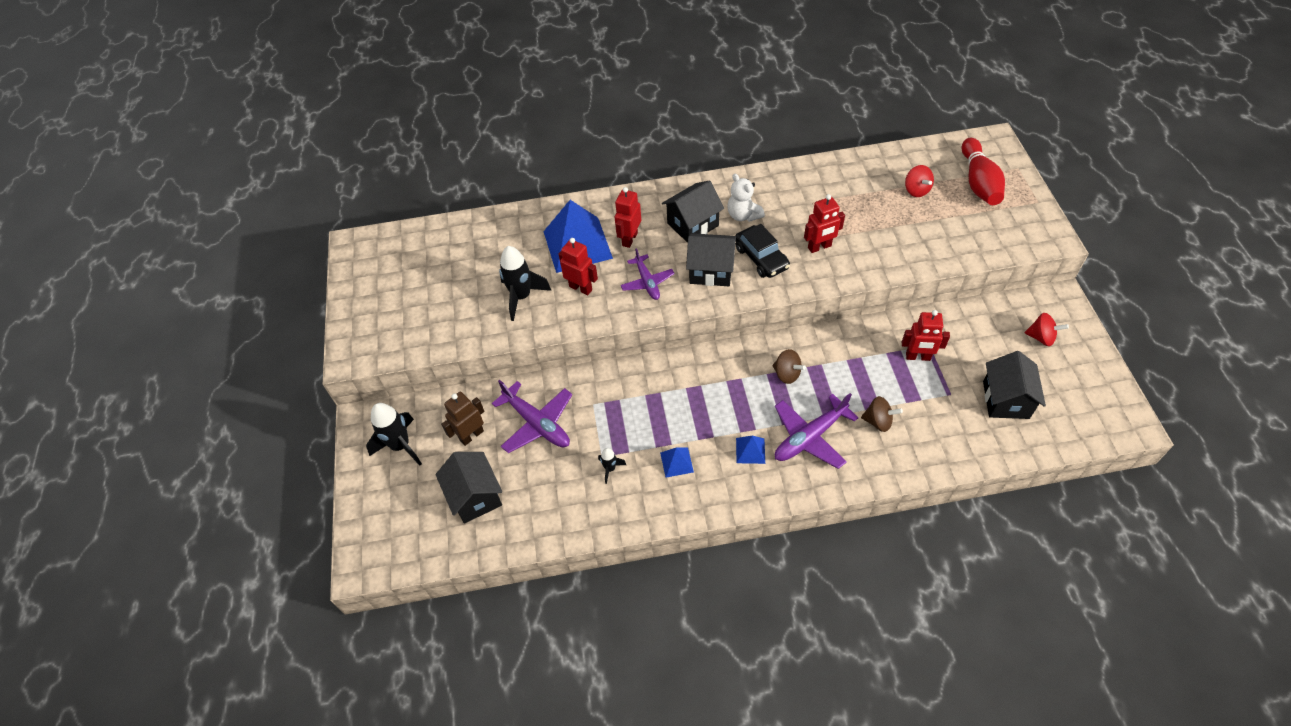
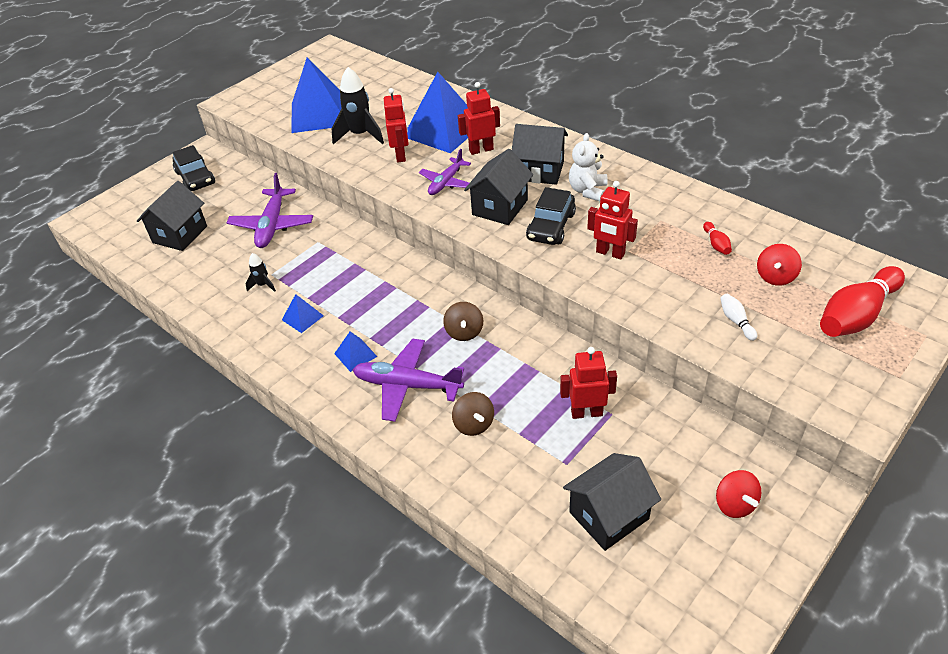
camera: 50 degrees right, 10 degrees down
black rocket [366,403,422,466] -> black car [172,145,215,191]
brown robot [441,392,484,446] -> none
black house [686,233,736,286] -> black house turned 60 degrees clockwise [464,149,533,225]
red robot [902,310,950,361] -> red robot turned 120 degrees clockwise [560,347,617,419]
none -> blue pyramid [291,57,342,133]
none -> red bowling pin [703,222,732,255]
none -> white bowling pin [720,294,757,341]

